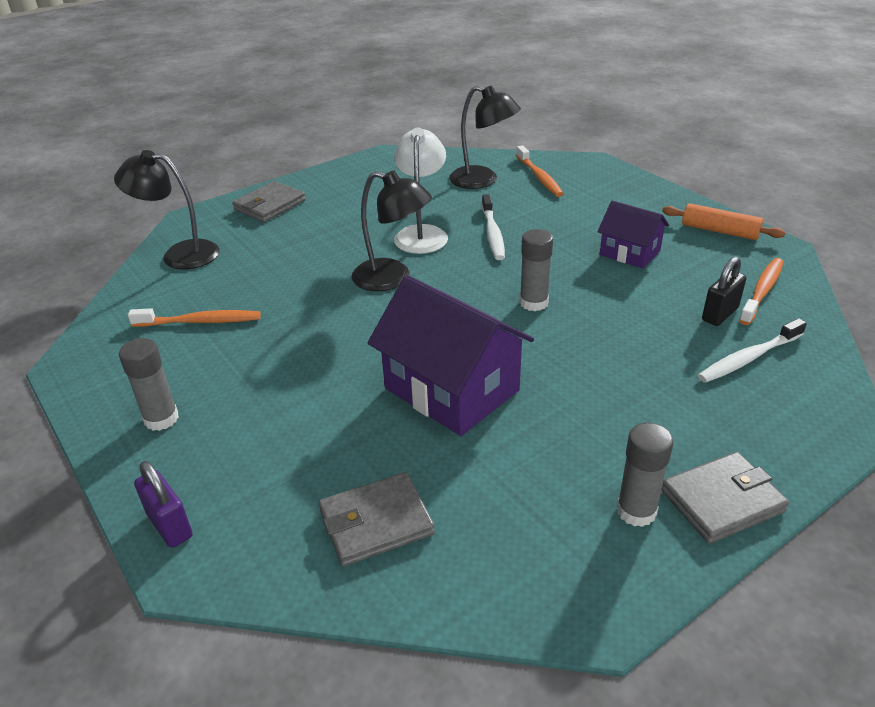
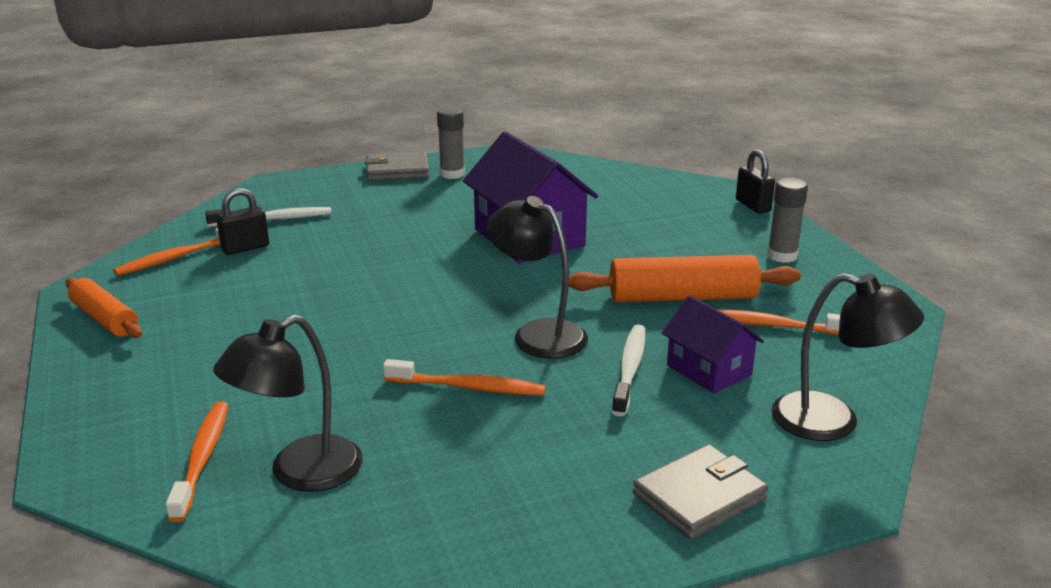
camera: 165 degrees left, 10 degrees down
purple padlock [134,461,193,548] -> black padlock [736,149,775,213]
grey wallet [319,472,435,566] -> none
white lamp [394,127,448,254] -> orange toothbrush [383,359,546,396]
black lamp [449,85,521,189] -> black lamp turned 90 degrees counterclockwise [213,315,363,492]
white toothbrush [482,194,505,260] -> white toothbrush moved to [612,325,645,416]
grey glue stick [520,229,553,311] -> none
purple house [598,200,669,269] -> purple house moved to [662,295,764,393]
none -> orange rolling pin [569,255,801,302]

